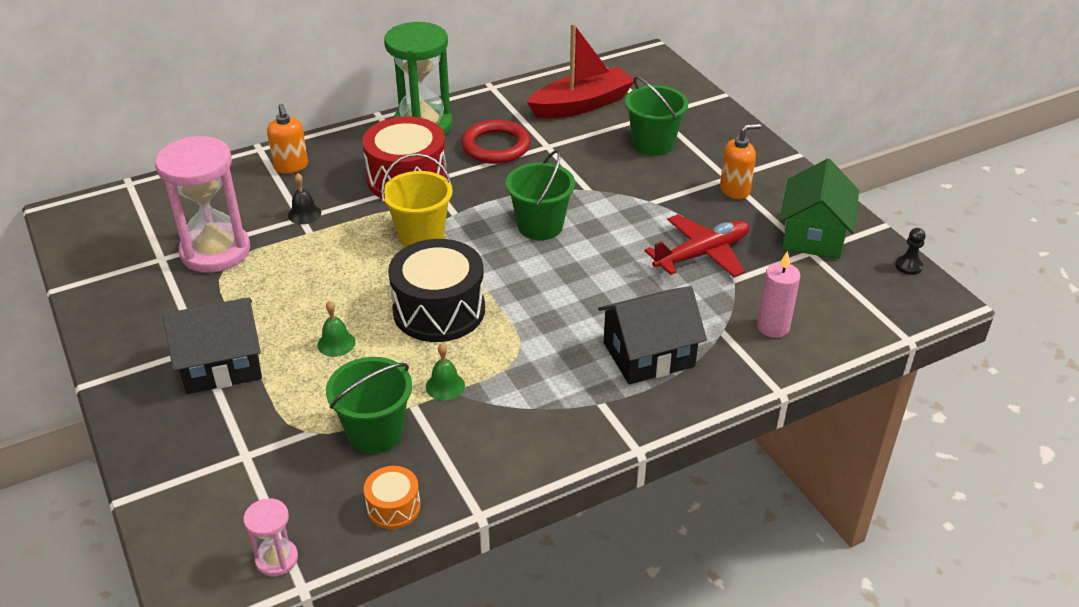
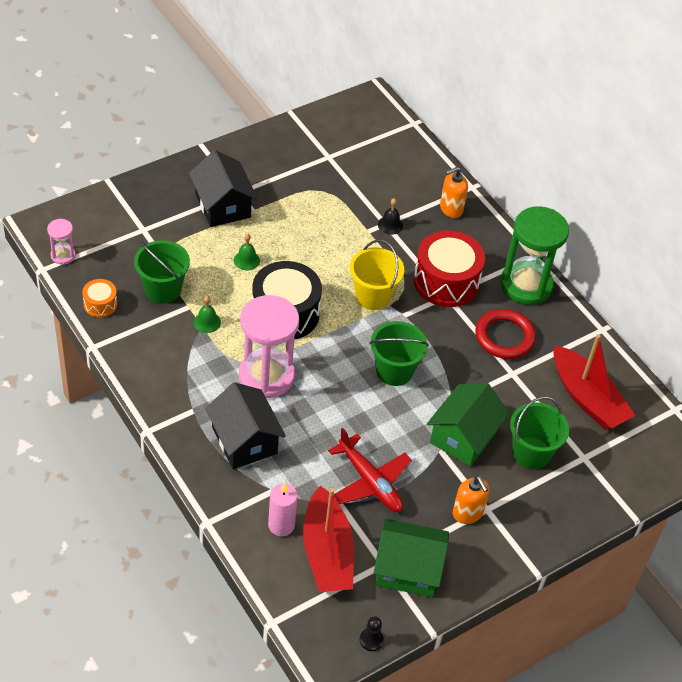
camera: 80 degrees right, 10 degrees up
pink hourglass [155,136,250,273] -> pink hourglass moved to [239,295,299,398]
none -> red boat [303,486,354,592]
none -> green house [427,383,510,467]

